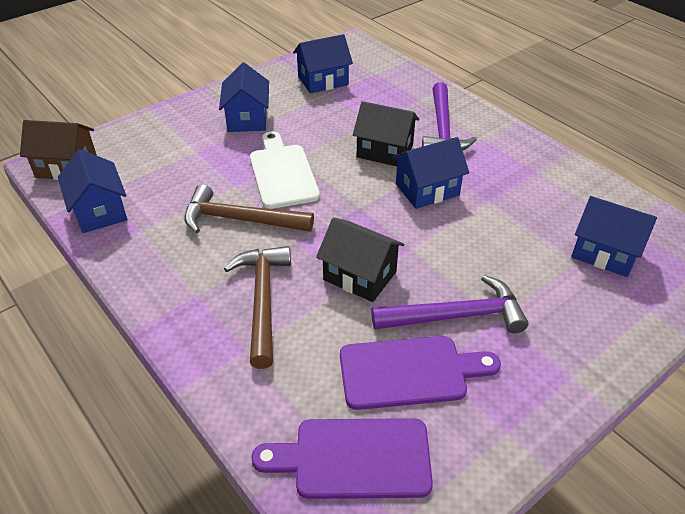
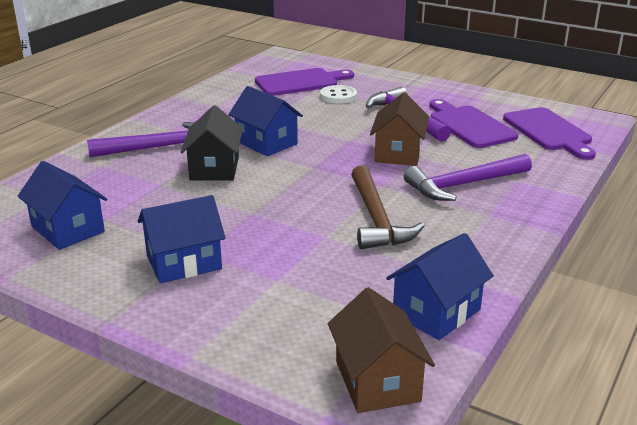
camera: 110 degrees left, 15 degrees down
brown hammer [224,246,291,369] -> purple hammer [404,154,532,201]
white cutting board [250,131,320,209] -> none
black house [316,217,404,302] -> brown house [370,92,429,166]
blue house [571,196,657,277] -> purple cutting board [255,68,354,96]
none -> white button [320,85,357,104]

